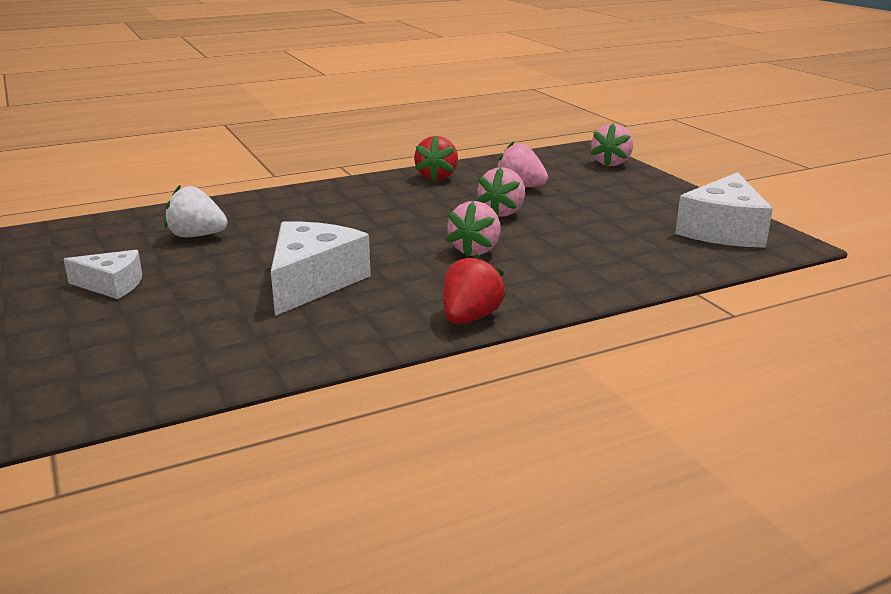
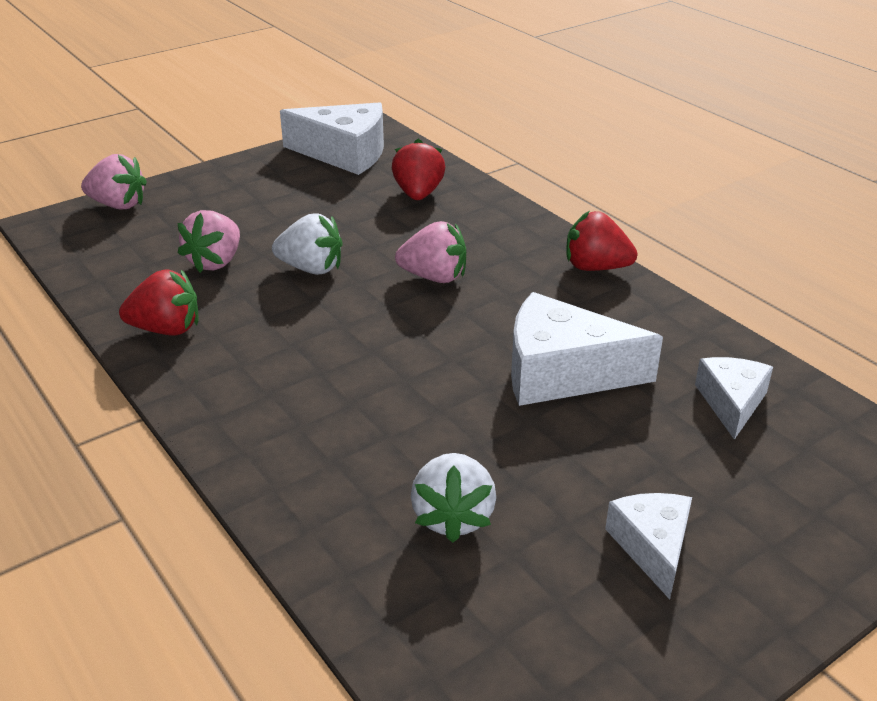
camera: 100 degrees left, 10 degrees up
pink strawberry [477,167,525,217] -> white strawberry [272,213,342,275]
none -> red strawberry [392,139,445,200]
none -> white cheese [695,357,773,440]

